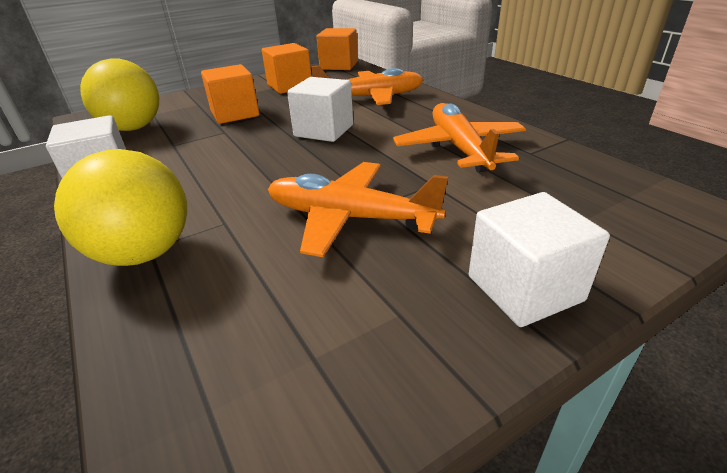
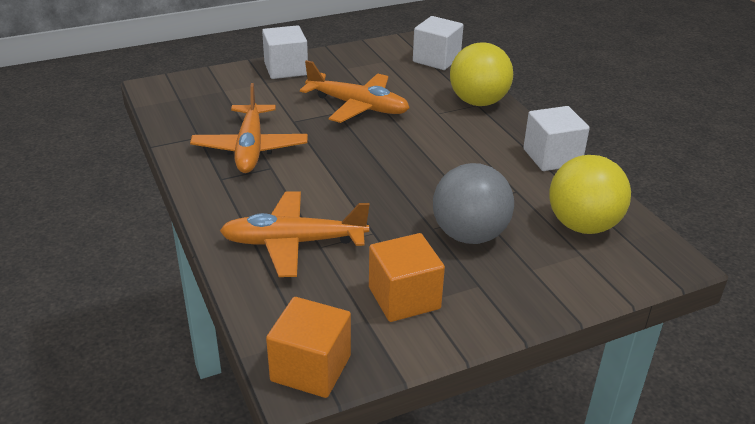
camera: 175 degrees left, 0 degrees up
orange cube [201,64,260,124] -> grey ball [433,163,514,244]
white cube [287,77,353,142] -> white cube moved to [413,16,464,70]

